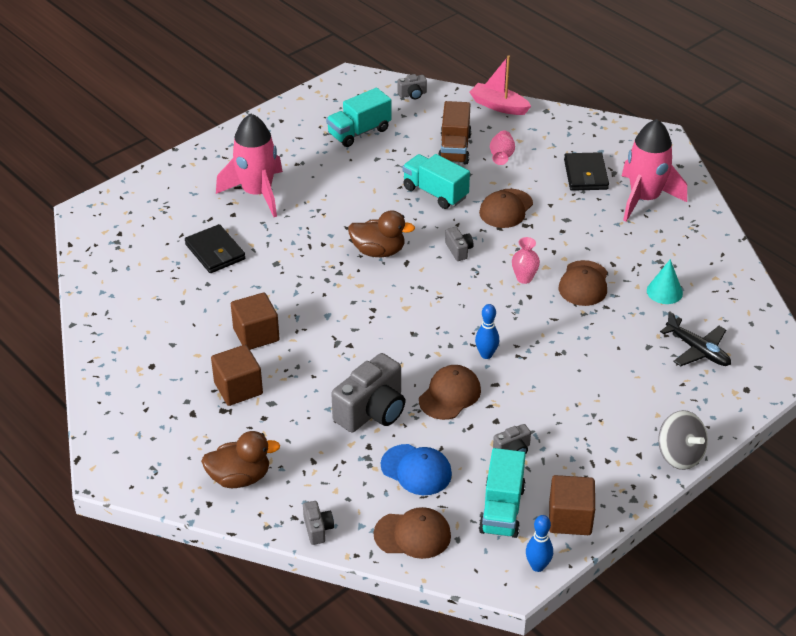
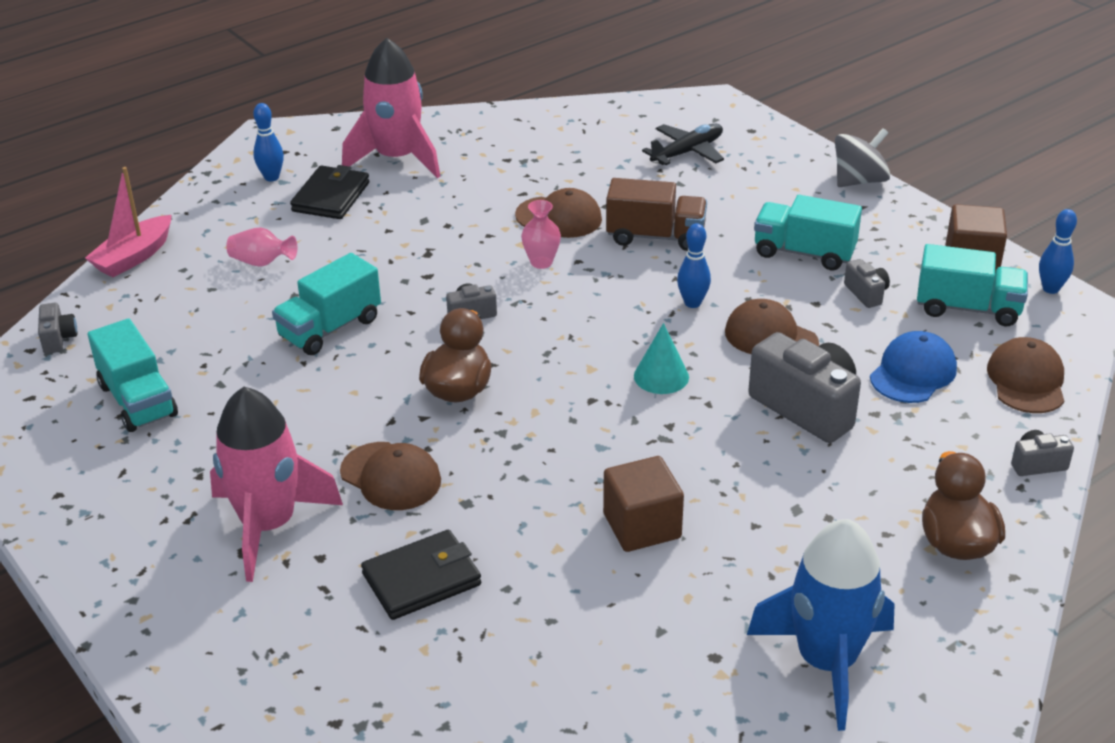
camera: 85 degrees left, 5 degrees down
brown cube [211,345,263,406] -> none
brown truck [438,101,472,164] -> brown truck moved to [606,178,707,251]
brown cap [479,189,533,228] -> brown cap moved to [340,442,441,510]
black wallet [564,152,609,191] -> black wallet turned 75 degrees counterclockwise [290,165,369,219]
turquoise cone [647,259,683,304] -> turquoise cone moved to [634,323,689,394]
none -> blue bowling pin [253,103,284,181]
none -> blue rocket [747,519,895,731]
none -> turquoise truck [754,195,862,270]

